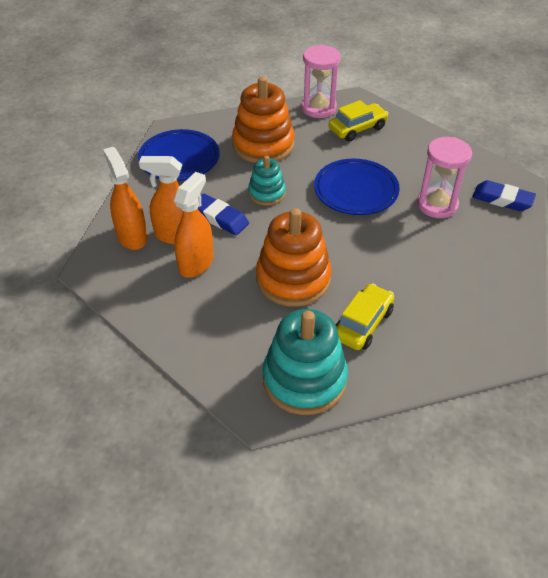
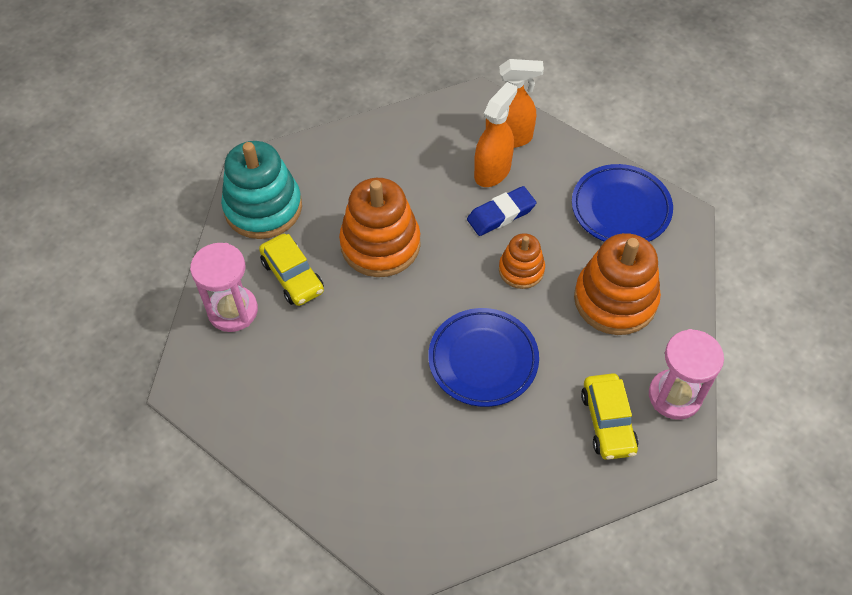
camera: 115 degrees right, 10 degrees up
orange spray bottle [174,172,213,278] -> none
turquoise stacking toy [248,156,286,206] -> orange stacking toy [499,233,545,289]
pink hourglass [417,137,472,218] -> pink hourglass moved to [190,243,258,332]
blue eraser [472,180,536,211] -> none

